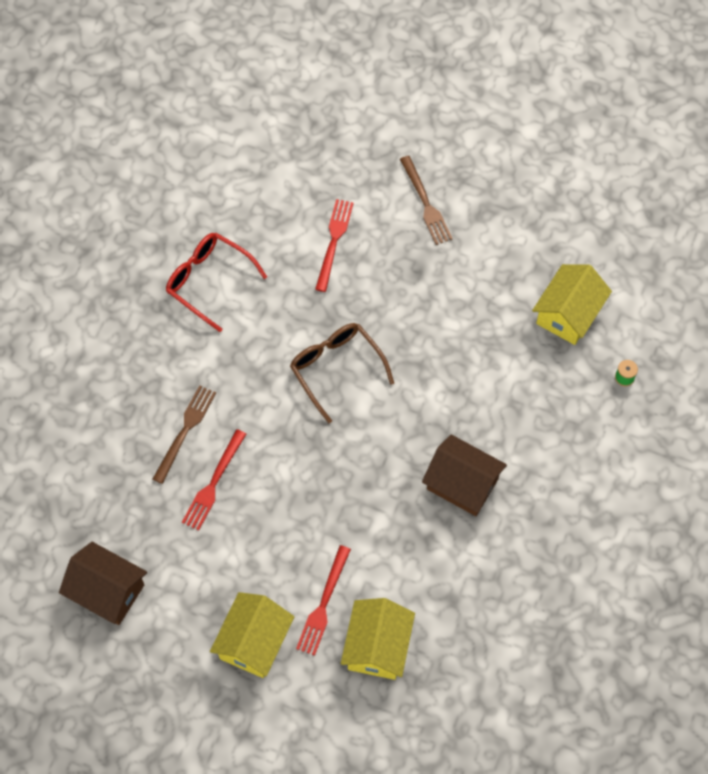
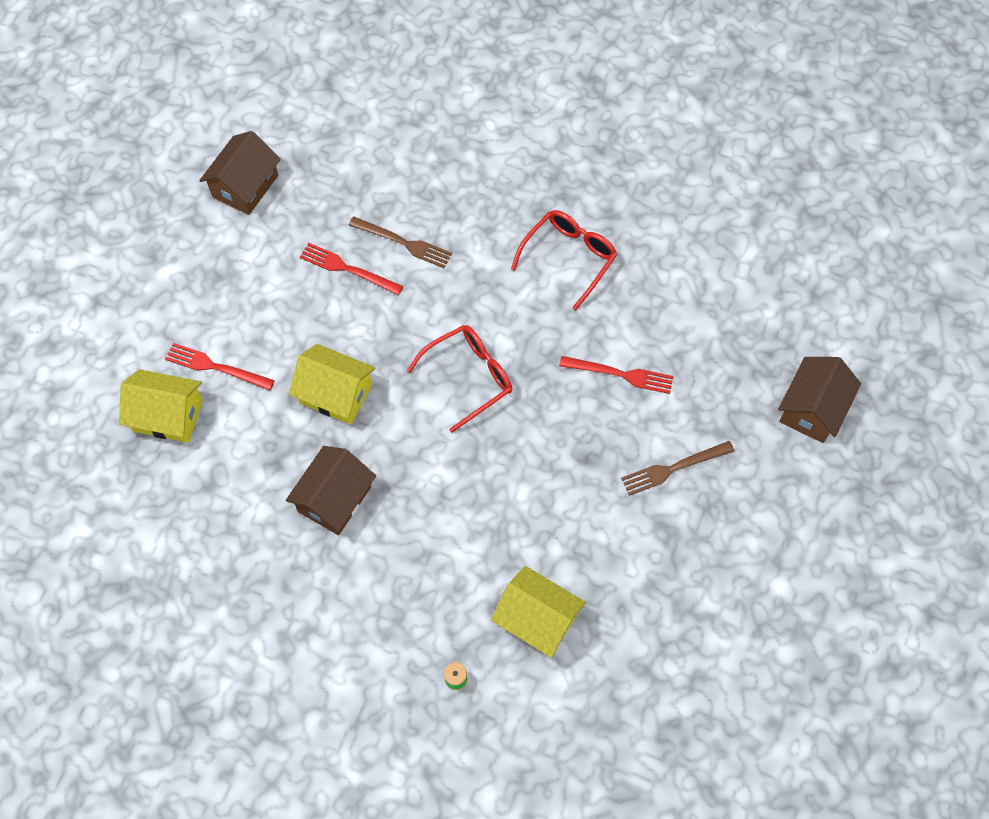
camera: 90 degrees right, 0 degrees up
yellow house [210,592,294,678] -> yellow house moved to [289,344,375,424]
brown glasses [290,323,394,423] -> red glasses [407,325,512,433]
none -> brown house [778,357,861,443]

